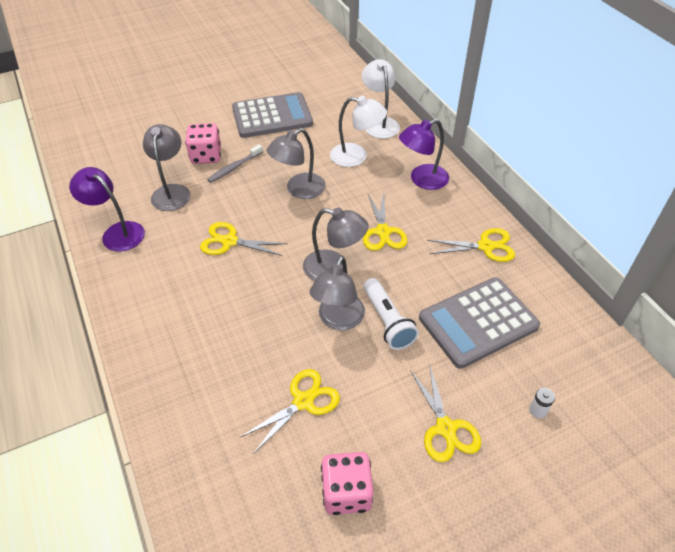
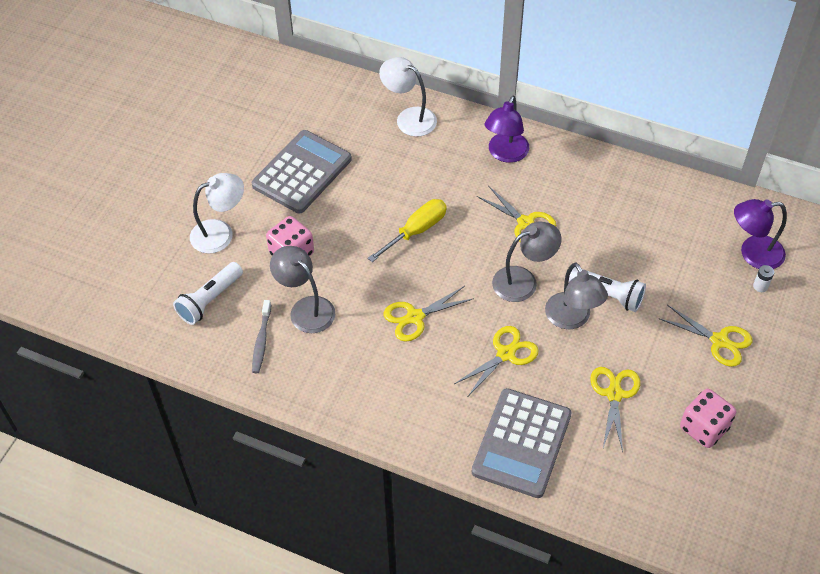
camera: 40 degrees left, 5 degrees up
purple lamp [69,167,145,252] -> purple lamp moved to [734,199,787,269]
grey toothbrush [207,144,263,183] -> grey toothbrush moved to [252,300,271,373]
grey lamp [267,128,326,199] -> yellow screwdriver [368,199,447,262]
white lamp [330,96,387,167] -> white lamp moved to [190,173,244,254]
grey calculator [419,277,540,369] -> grey calculator moved to [472,388,572,498]
yellow scissors [427,228,515,262] -> yellow scissors moved to [454,326,538,396]
none -> white flashlight [173,262,243,325]

